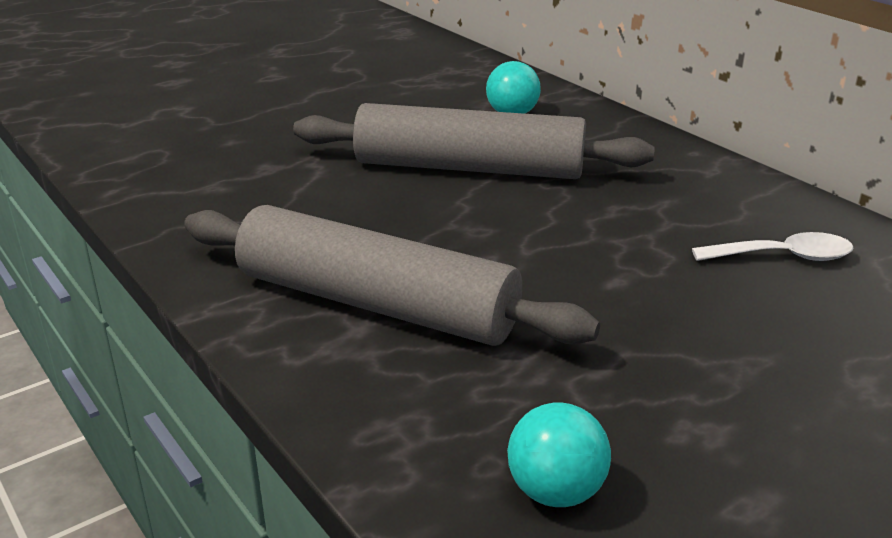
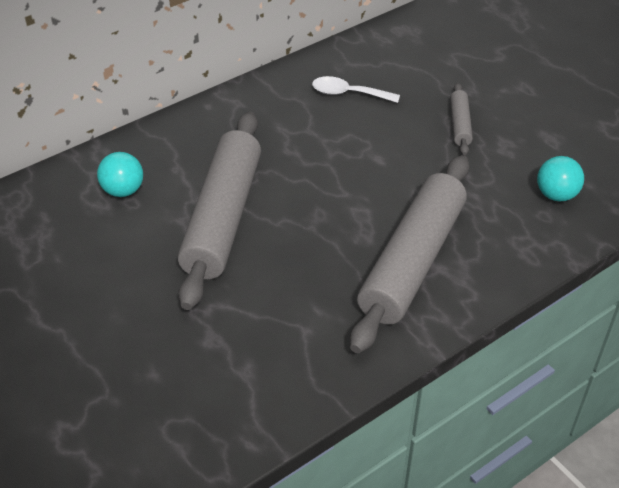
camera: 90 degrees left, 15 degrees up
white spoon [692,232,854,261] -> white spoon turned 75 degrees counterclockwise [312,76,400,103]
none -> grey rolling pin [450,83,473,155]

